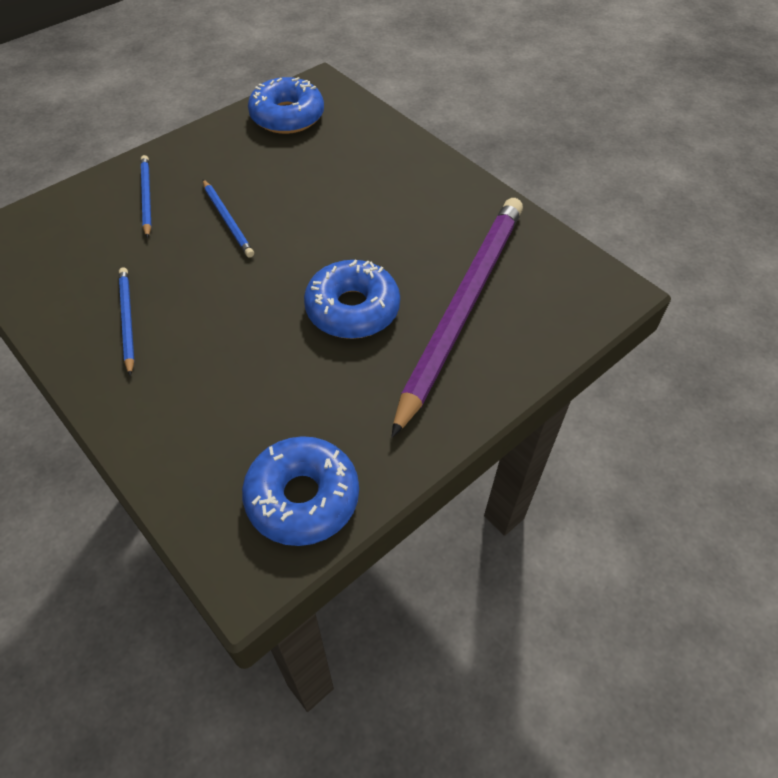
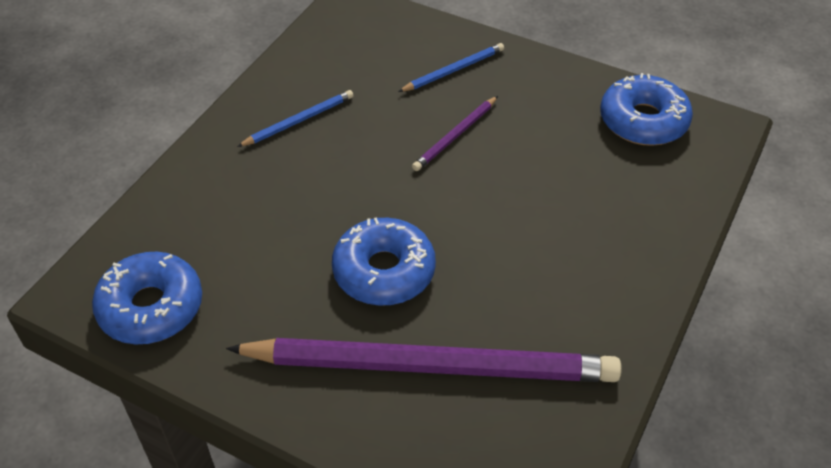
camera: 70 degrees right, 5 degrees down
blue pencil [203,180,254,258] -> purple pencil [412,96,498,171]

